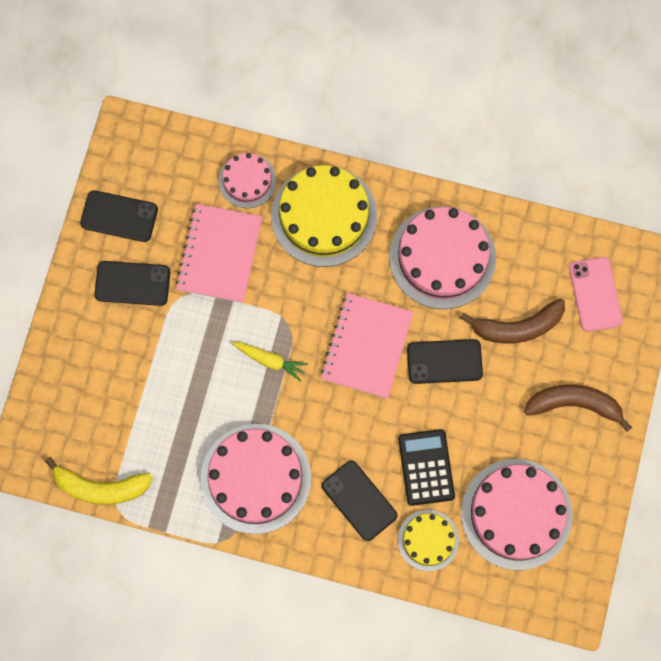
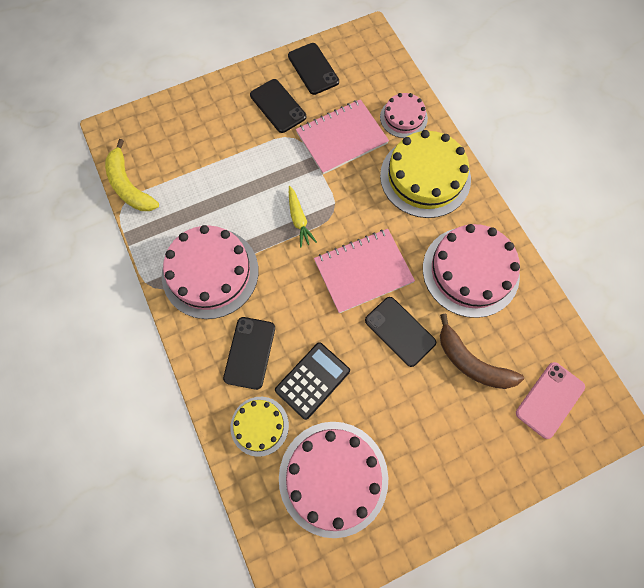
camera: 50 degrees right, 5 degrees down
brown banana [524,385,632,432] -> none

